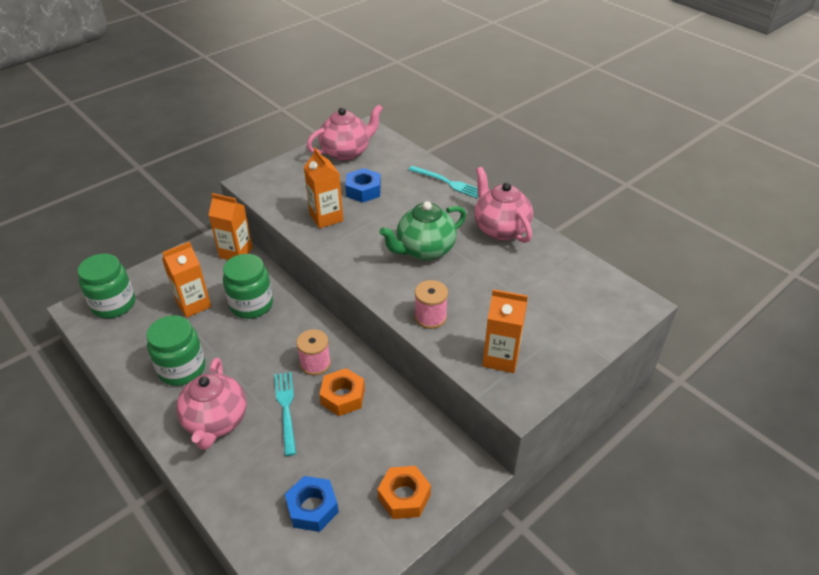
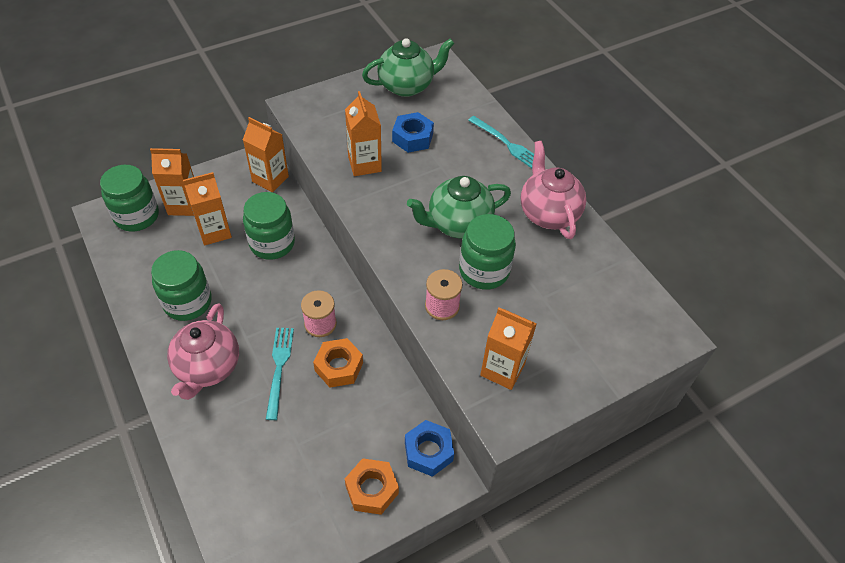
camera: 10 degrees right, 10 degrees up
blue nut [285,476,339,532] -> blue nut moved to [405,420,454,477]
pink teapot [307,104,383,161] -> green teapot [362,38,454,97]
none -> orange carton [150,148,194,216]
none -> green jar [459,214,516,290]

